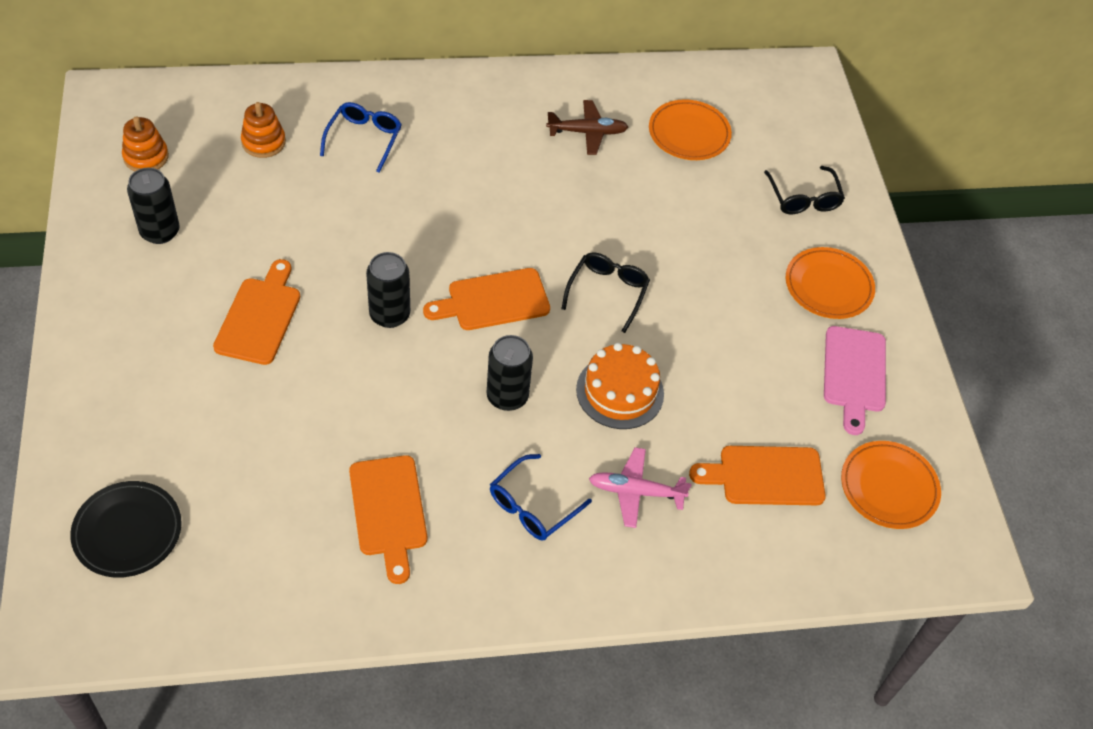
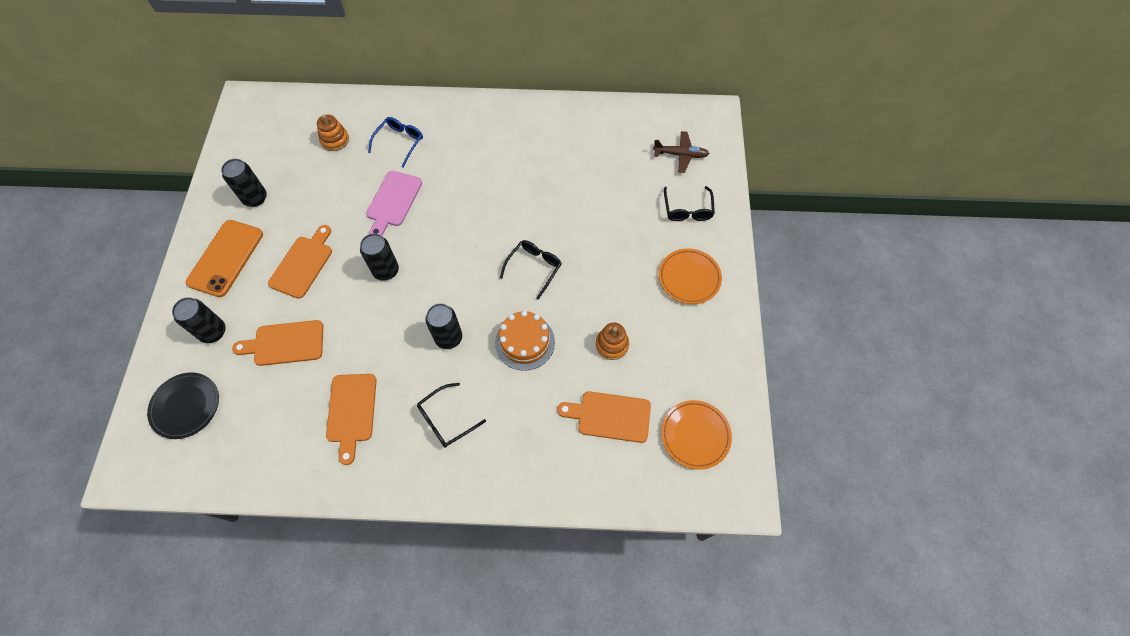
camera: 15 degrees right, 10 degrees up
orange stacking toy [122,116,169,171] -> orange stacking toy moved to [596,322,629,360]
orange cutting board [423,268,550,330] -> orange cutting board moved to [232,320,323,366]
blue glasses [490,454,592,541] -> black glasses [417,383,486,448]
brown plane [546,100,628,155] -> brown plane moved to [653,131,710,173]
pink plane [589,447,692,528] -> none
orange plate [649,99,732,160] -> none
pink cutting board [824,326,886,435] -> pink cutting board moved to [366,171,422,236]
none -> black can [172,297,226,343]
none -> orange phone [186,220,263,297]

